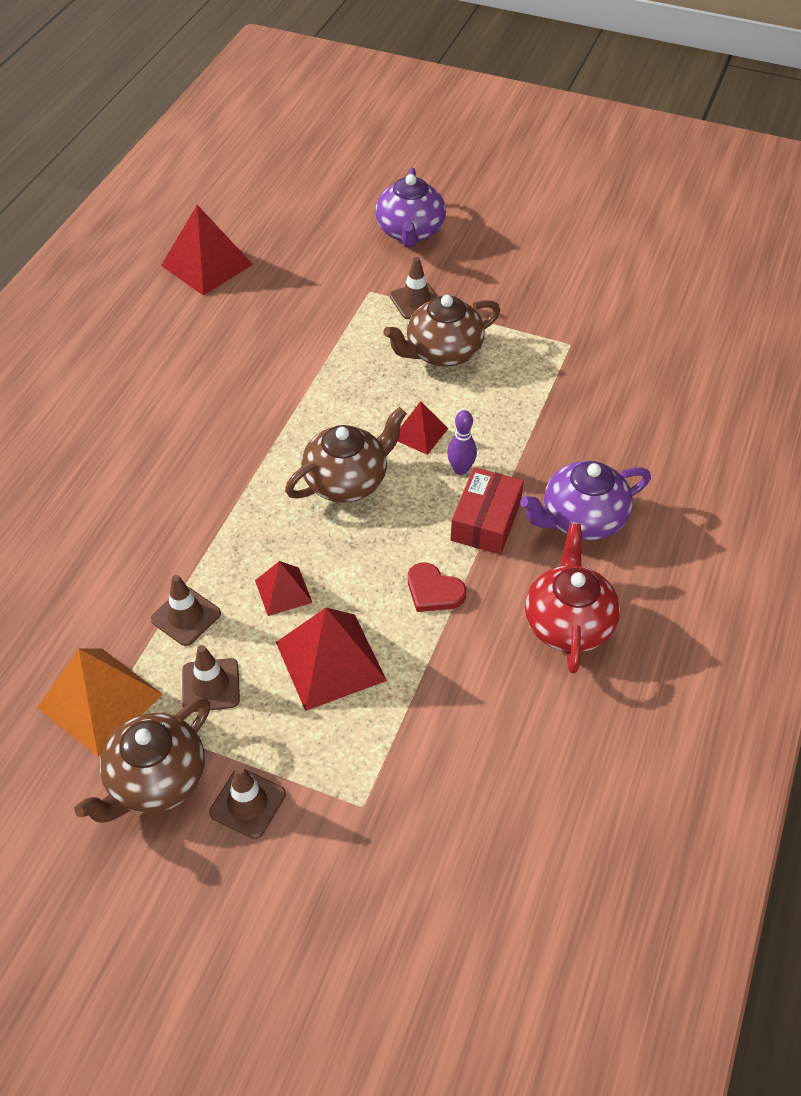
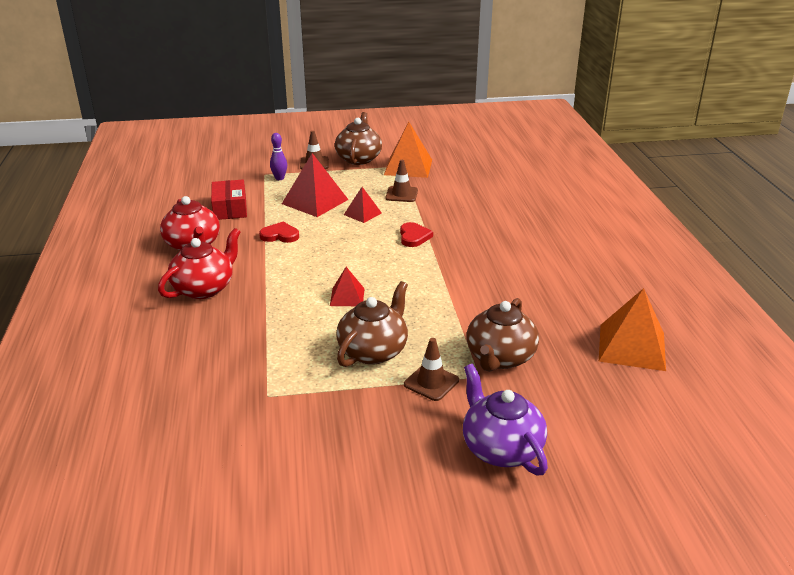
camera: 150 degrees right, 20 degrees down
red pyramid [161,205,253,296] -> orange pyramid [599,288,666,371]
brown traffic cone [182,645,240,712] -> none
brown teapot [285,407,407,503] -> brown teapot moved to [467,298,539,372]
purple bowling pin [447,410,477,475] -> purple bowling pin moved to [270,133,287,180]
red box [451,467,524,555] -> red box moved to [211,180,247,220]
purple teapot [520,461,651,540] -> red teapot [158,228,240,299]
none -> red heart [400,222,433,247]

